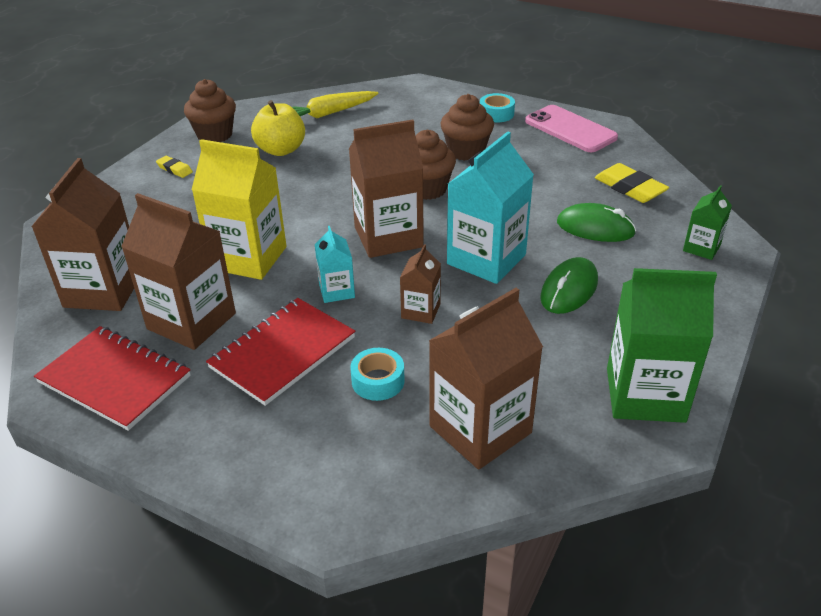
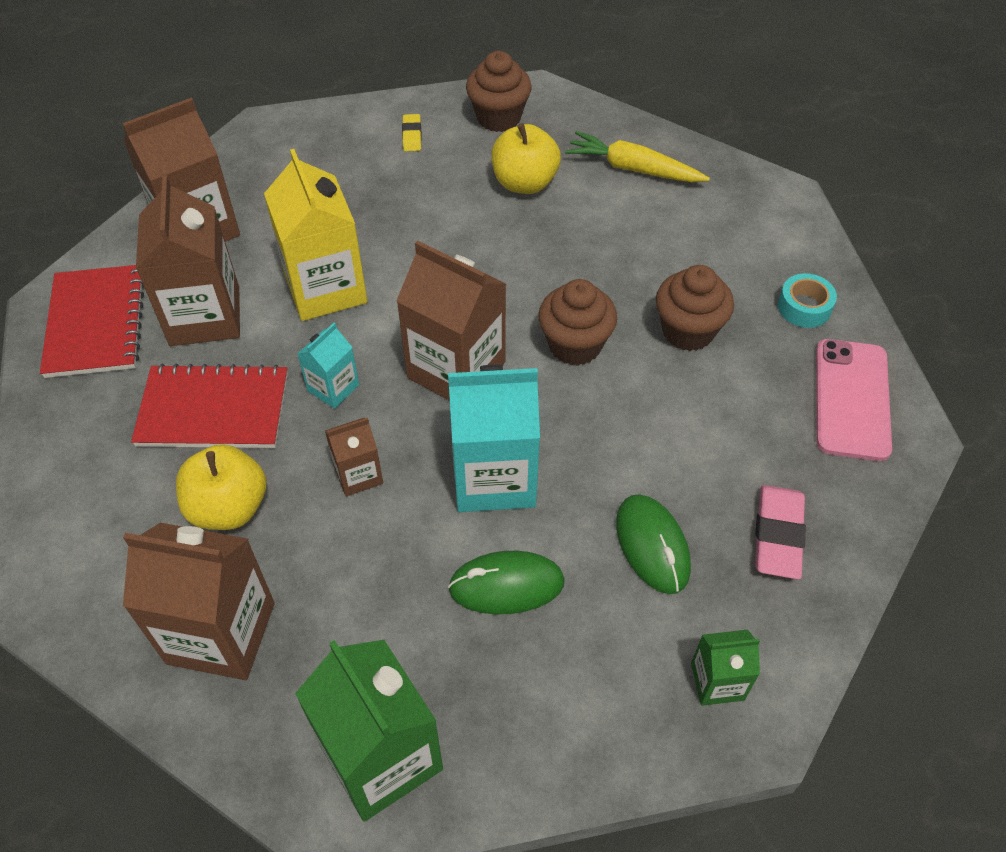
camera: 50 degrees right, 15 degrees up
turquoise tape [350,348,405,401] -> yellow apple [176,444,266,530]
yellow eraser [595,163,669,203] -> pink eraser [755,485,806,579]

